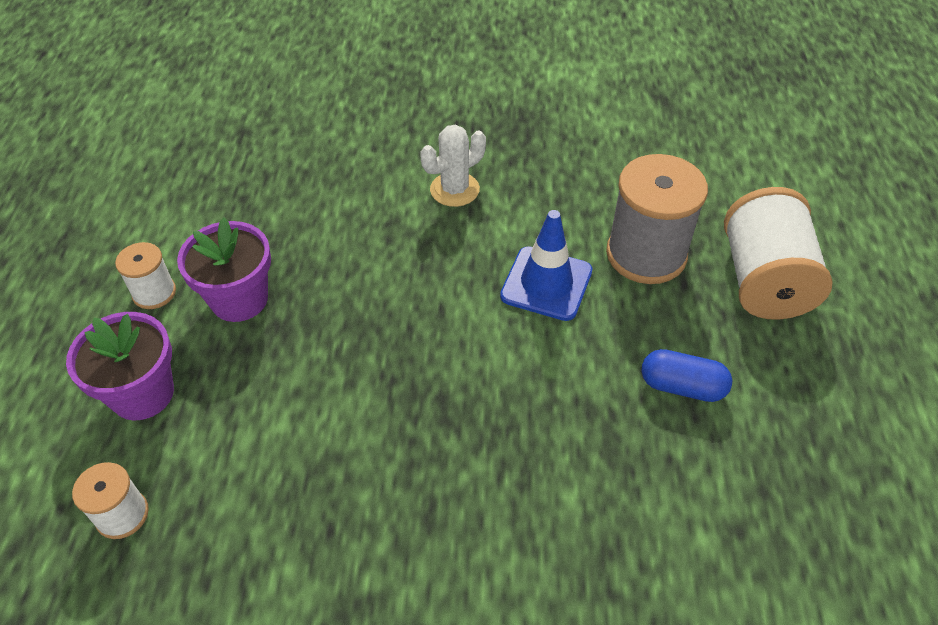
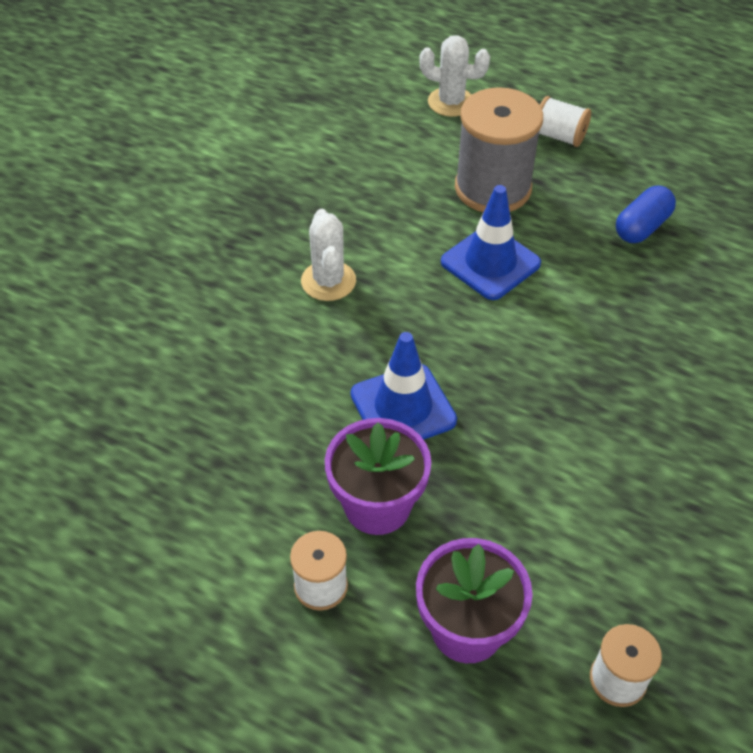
camera: 65 degrees left, 0 degrees up
white spool [724,187,833,320] -> white spool [539,96,591,147], size x0.52
none -> blue traffic cone [351,332,457,440]
none -> white cactus [419,35,490,117]

